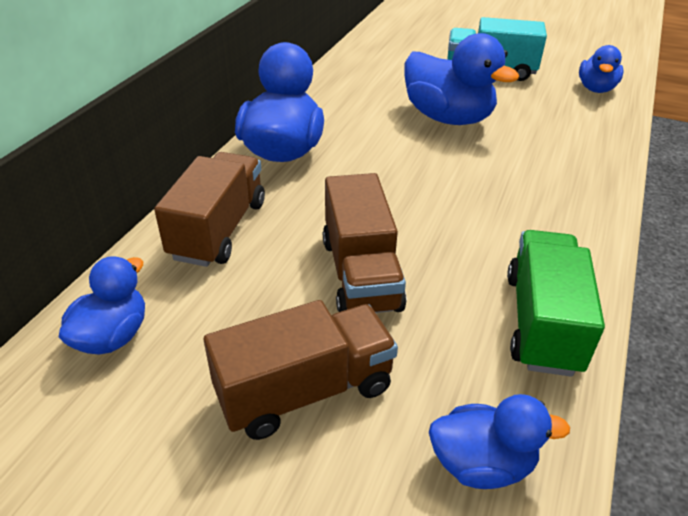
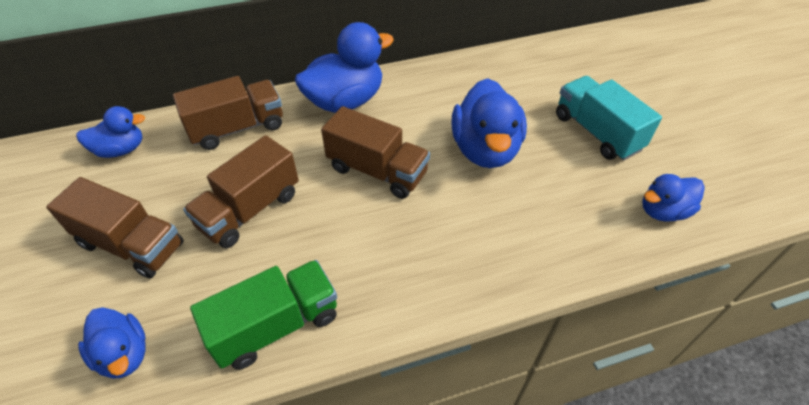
camera: 50 degrees right, 10 degrees up
none -> brown truck [321,106,430,199]

